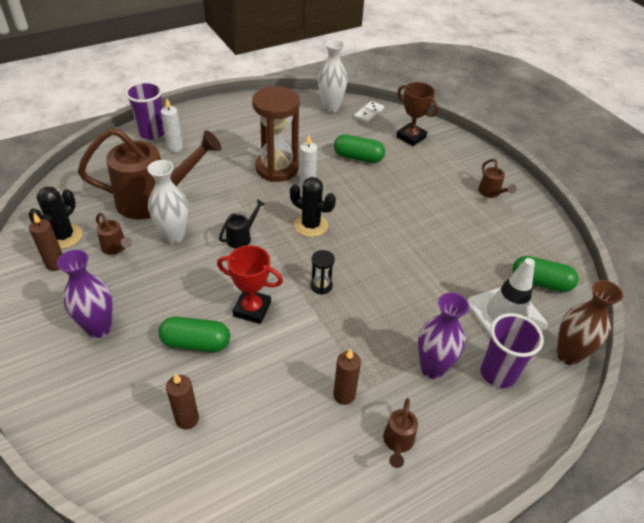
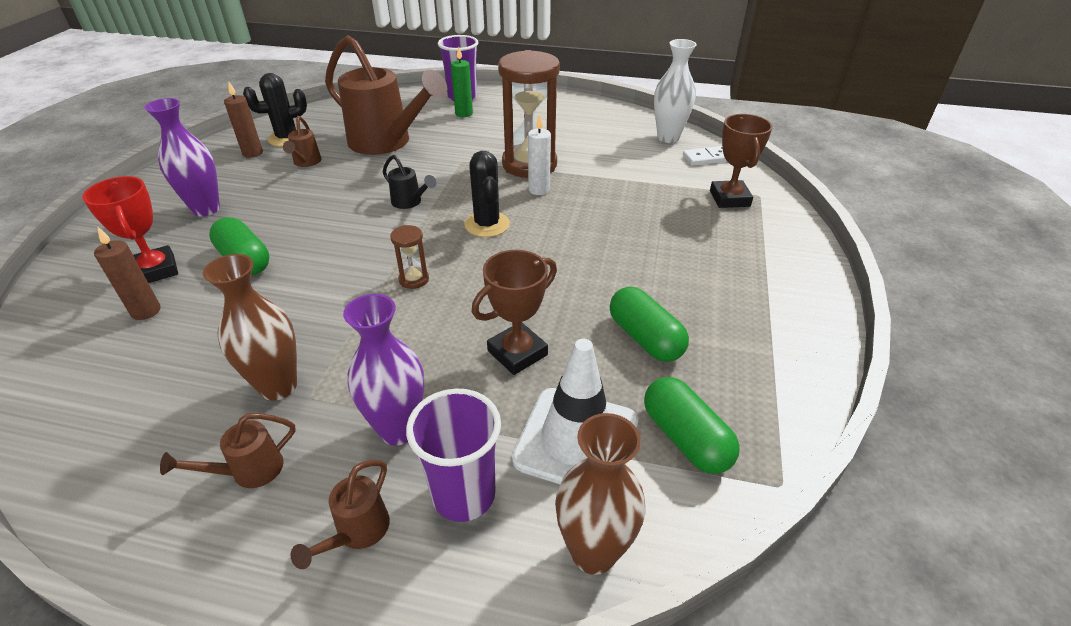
camera: 45 degrees right, 5 degrees down
white vase [147,160,188,244] -> none
white candle [161,99,183,152] -> green candle [451,46,473,117]
red trophy [217,245,283,324] -> red trophy moved to [82,176,178,283]
black watering can [219,199,265,249] -> black watering can turned 45 degrees clockwise [383,155,436,209]
black hourglass [310,250,335,295] -> brown hourglass [390,225,429,289]
brown candle [333,349,361,405] -> brown vase [203,254,297,401]
green capsule [334,134,385,163] -> green capsule moved to [610,287,689,362]
brown watering can [478,159,517,198] -> brown watering can moved to [291,460,390,569]
none -> brown trophy [472,250,557,375]

